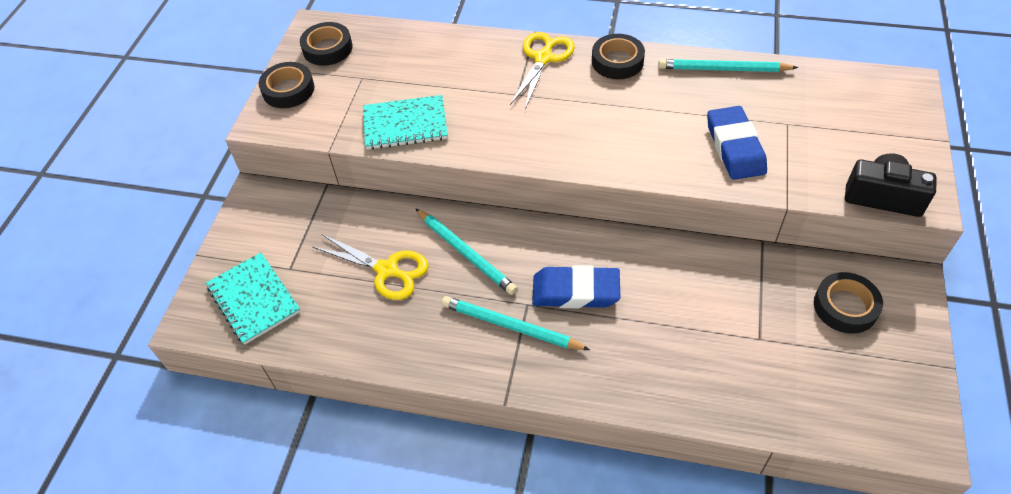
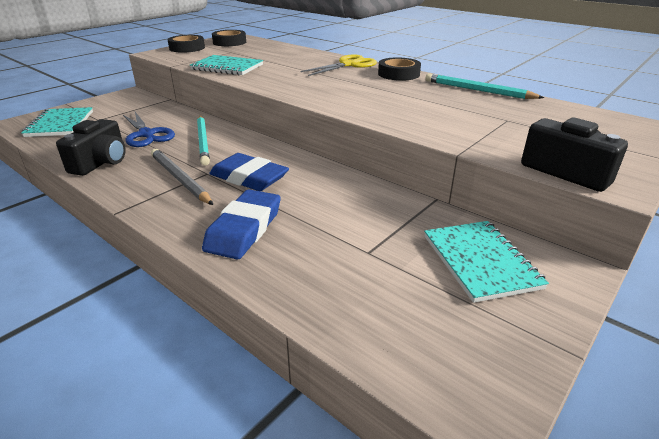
camera: 25 degrees right, 20 degrees down
yellow scissors [313,234,429,300] -> blue scissors [123,112,175,147]
turquoise pencil [441,296,590,350] -> grey pencil [151,149,213,205]
blue eraser [707,106,767,180] -> blue eraser moved to [202,189,281,260]
black tape [814,272,883,334] -> turquoise notebook [424,221,549,303]
none -> black camera [56,119,126,176]

